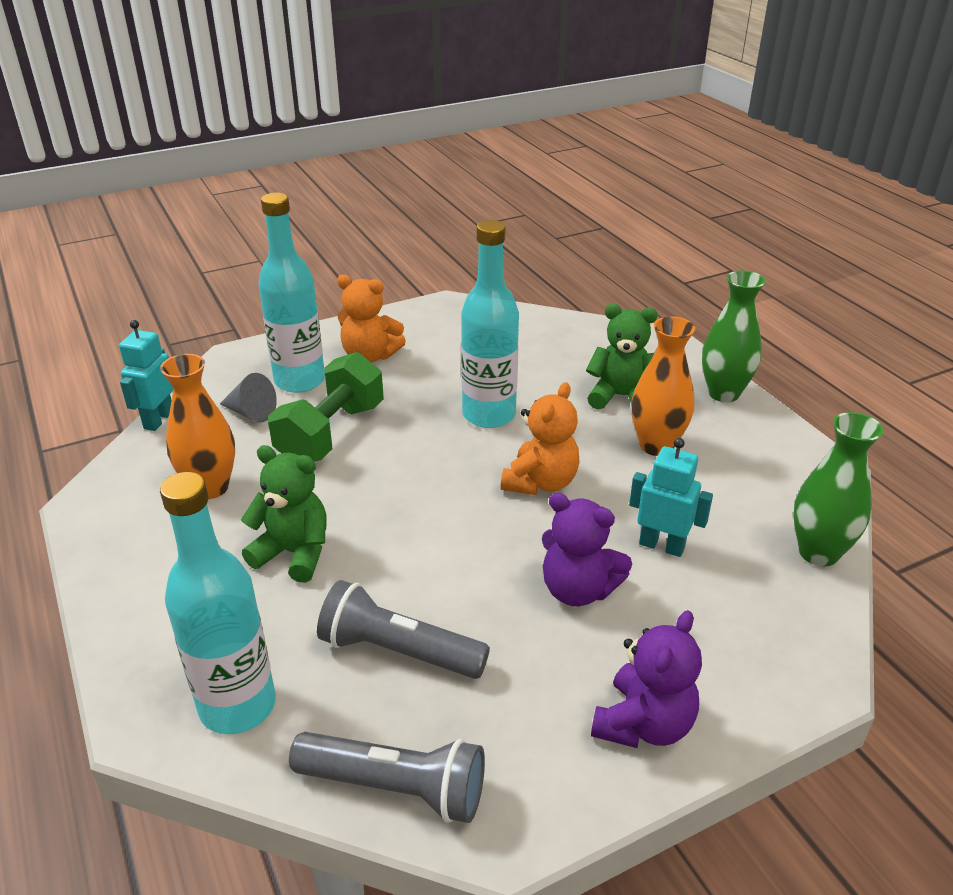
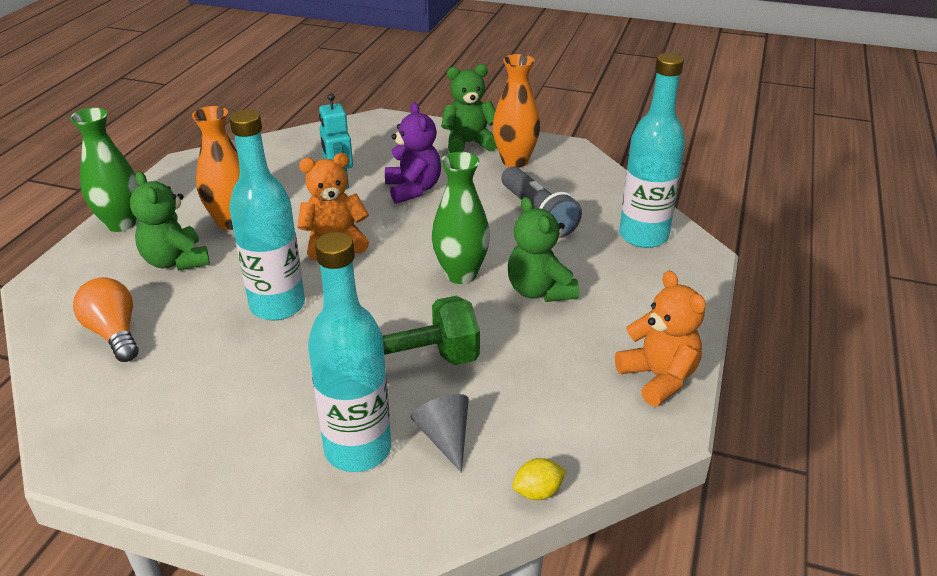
camera: 135 degrees left, 0 degrees up
turquoise robot [119,320,173,431] -> yellow lemon [512,458,566,500]
orange vase [160,354,235,499] -> orange vase moved to [493,54,540,168]
grey flashlight [289,732,485,823] -> none
orange teddy bear [337,275,406,363] -> orange teddy bear moved to [615,271,706,406]
purple teddy bear [591,610,702,748] -> green teddy bear [441,64,497,153]
green vase [794,412,883,566] -> green vase moved to [432,152,490,284]
none -> orange light bulb [73,277,138,362]

